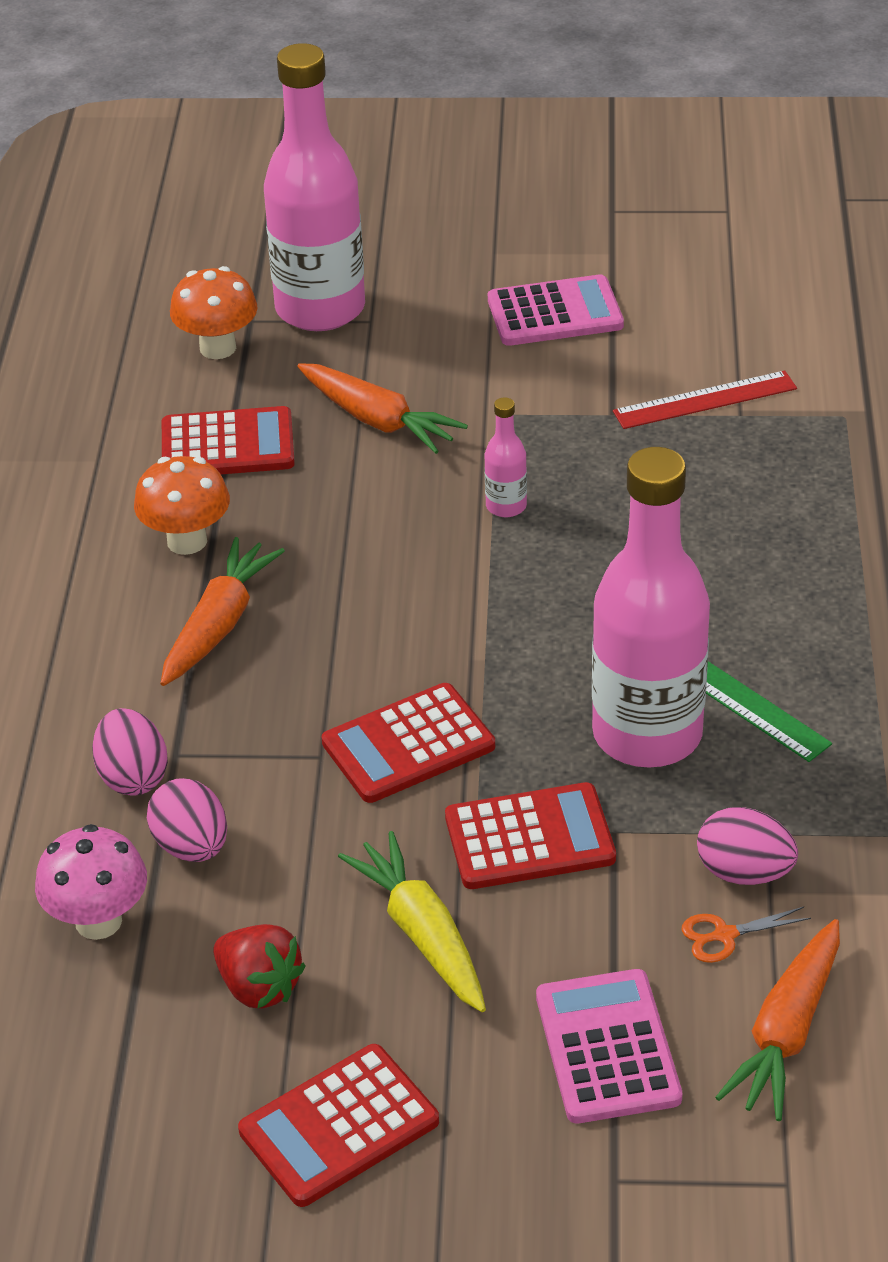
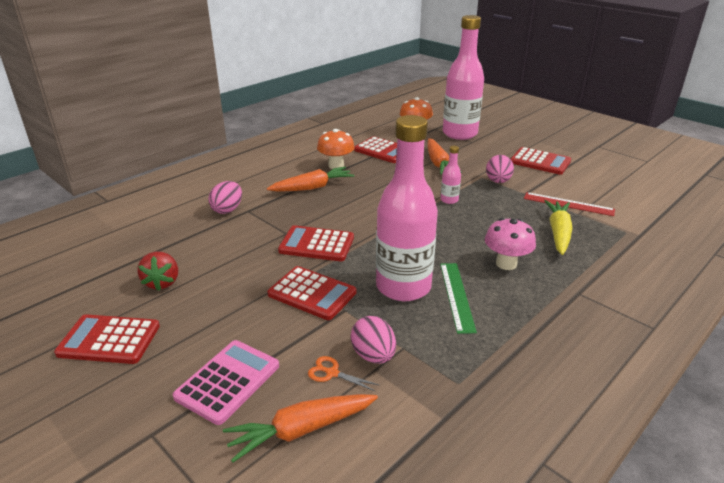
camera: 40 degrees right, 10 degrees down
pink mushroom [35,824,147,940] -> pink mushroom moved to [485,218,536,270]
pink egg [147,778,227,862] -> pink egg moved to [486,155,514,183]
yellow carrot [338,831,486,1012] -> yellow carrot moved to [544,200,573,255]
pink calculator [488,274,624,346] -> red calculator [511,147,571,175]

